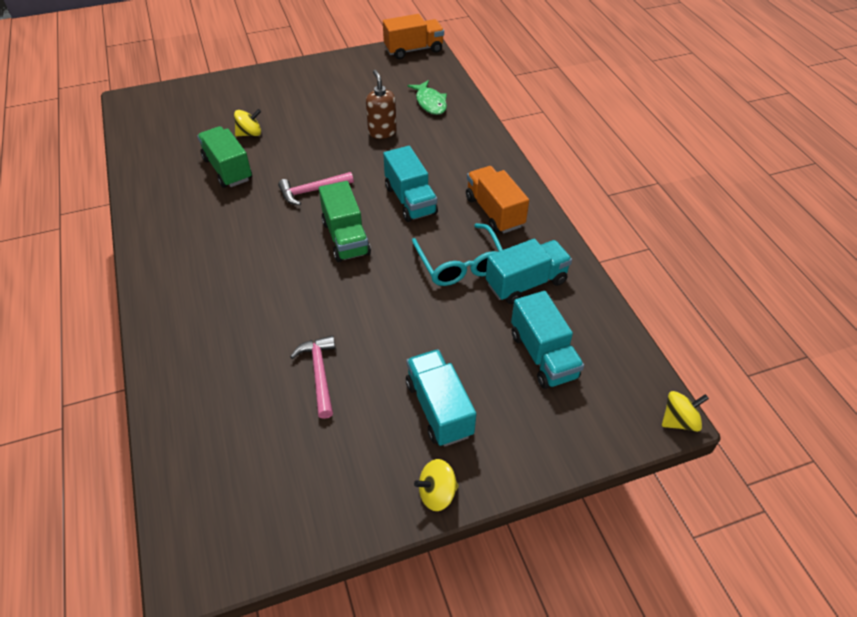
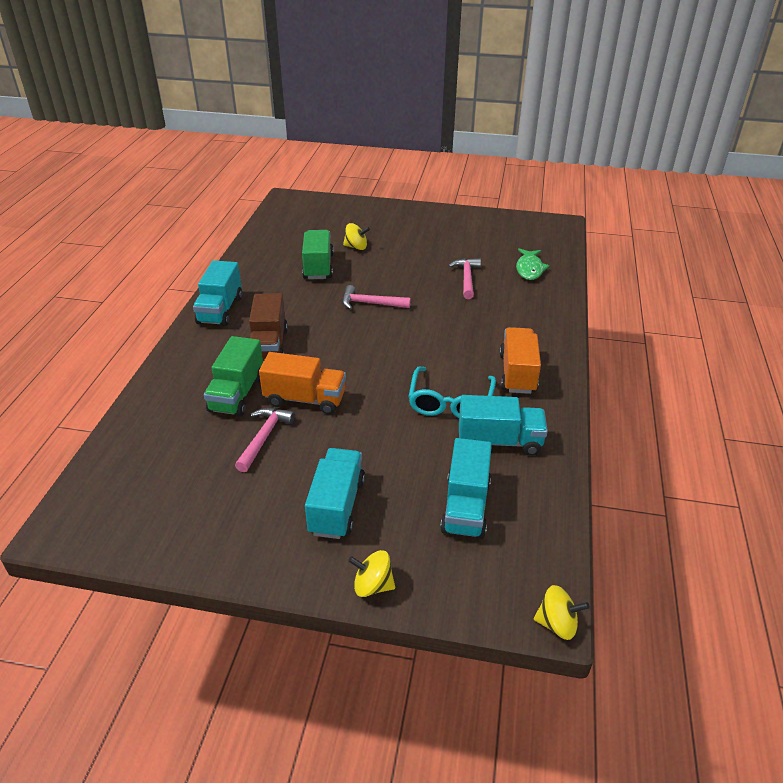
camera: 30 degrees right, 10 degrees down
green truck [319,181,371,262] -> green truck moved to [204,336,263,417]
brown soap dispenser [366,70,397,139] -> pink hammer [448,258,481,299]
orange truck [383,14,444,59] -> orange truck moved to [259,352,346,414]
turquoise truck [383,146,438,222] -> turquoise truck moved to [193,260,242,326]
yellow spinning top [414,459,459,511] -> yellow spinning top moved to [348,550,395,597]
none -> brown truck [249,293,288,362]

